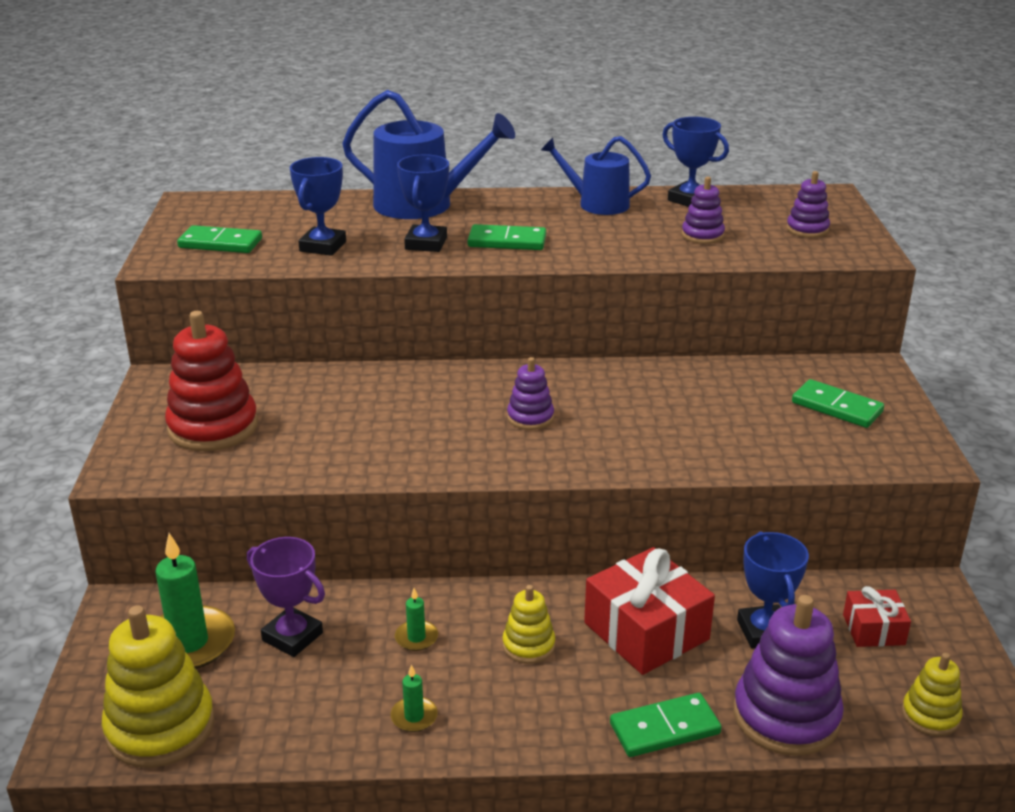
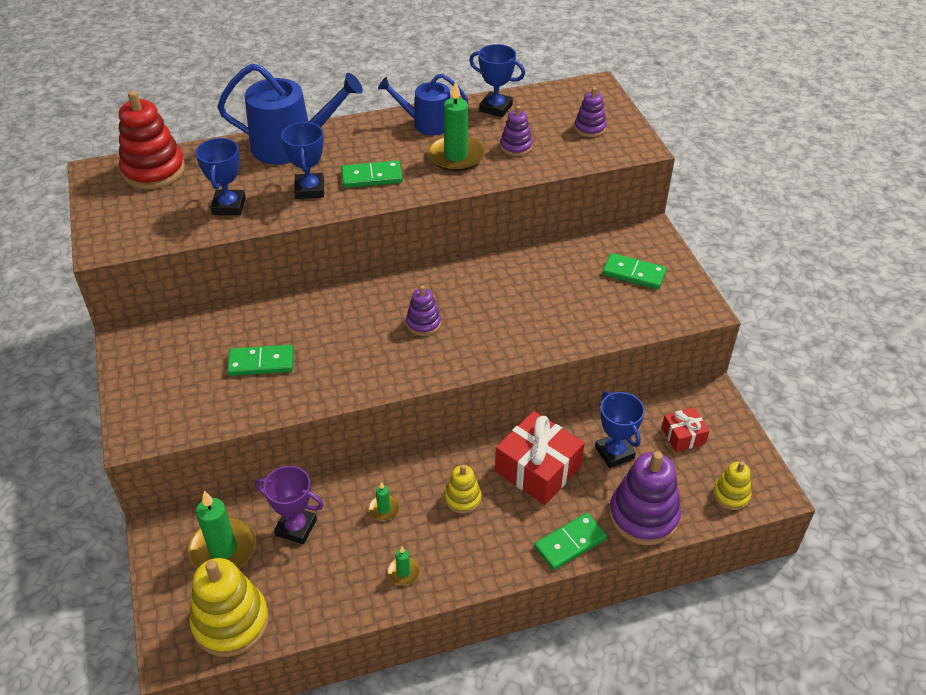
camera: 15 degrees left, 15 degrees up
red stacking toy [165,311,258,451] -> red stacking toy moved to [119,91,185,189]
green domino [177,225,262,253] -> green domino moved to [227,345,294,376]
none -> green candle [427,81,485,172]

